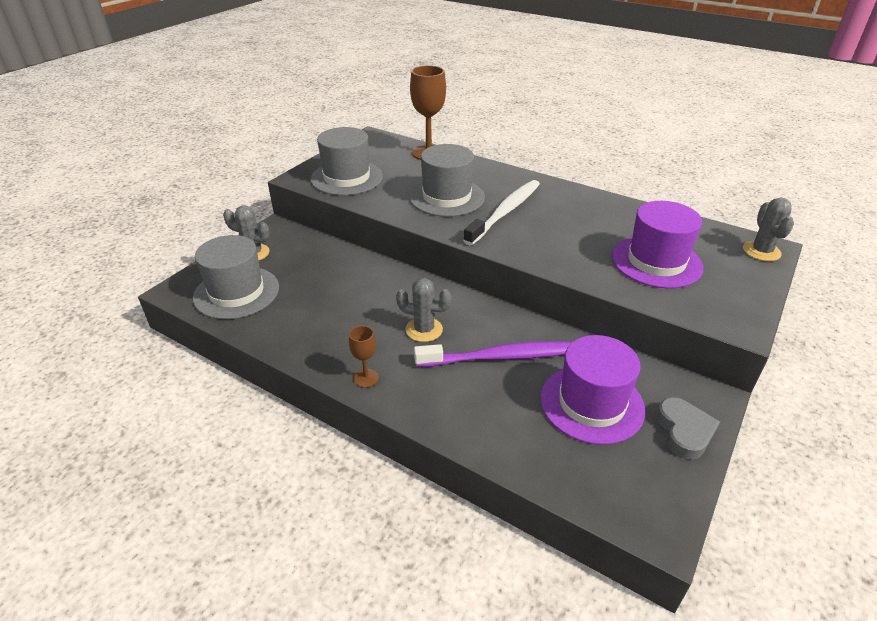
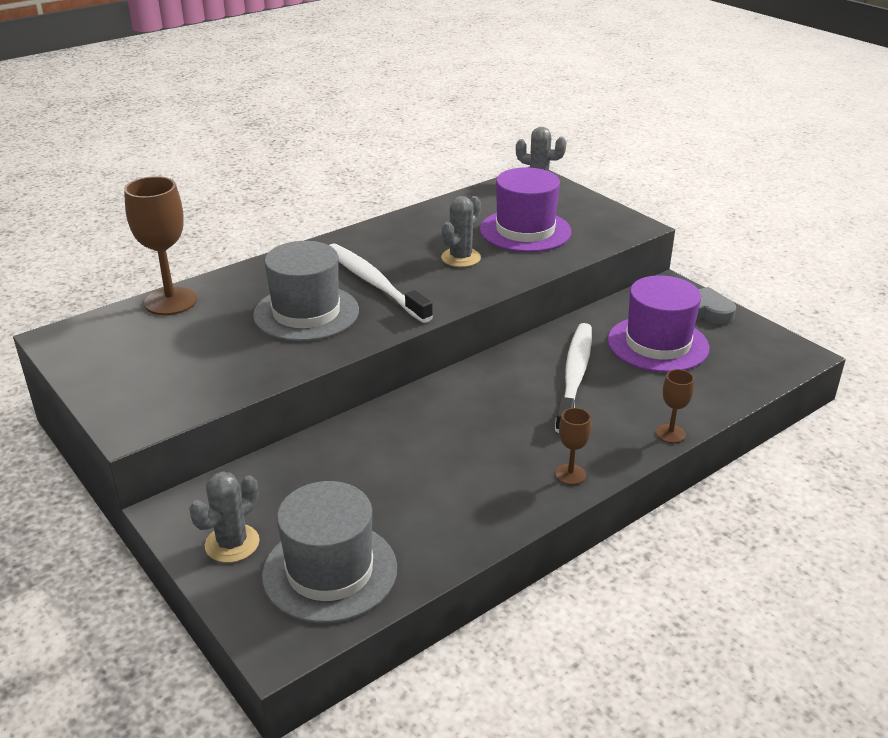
camera: 70 degrees left, 5 degrees down
grey hat [311,127,383,195] -> none
grey cactus [396,278,452,342] -> grey cactus moved to [441,196,481,267]
purple toothbrush [414,341,572,367] -> white toothbrush [555,323,592,433]
none -> brown goblet [656,369,694,443]

